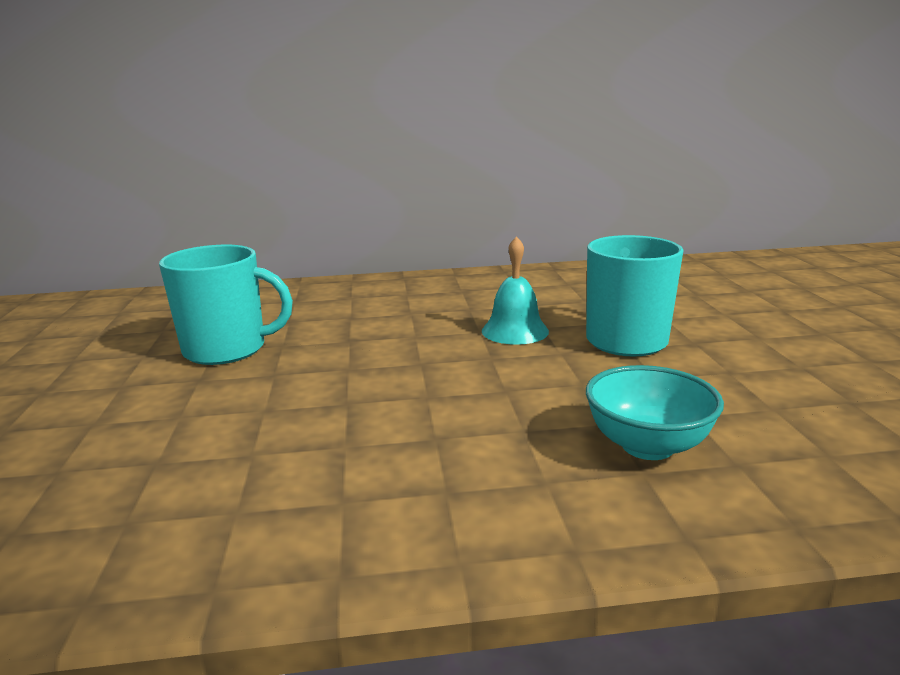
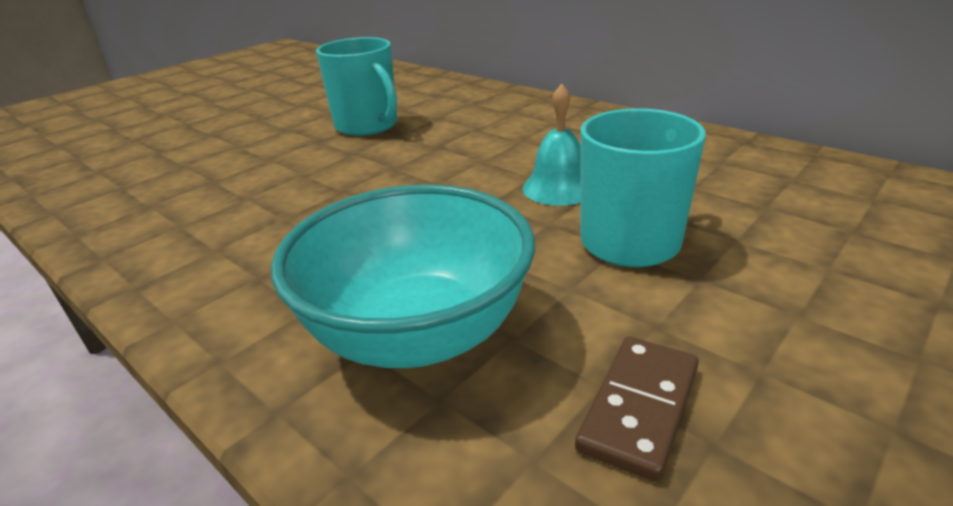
camera: 50 degrees right, 10 degrees up
turquoise bowl [586,365,724,460] -> turquoise bowl [271,184,535,368], size x1.69
none -> brown domino [575,336,699,482]

